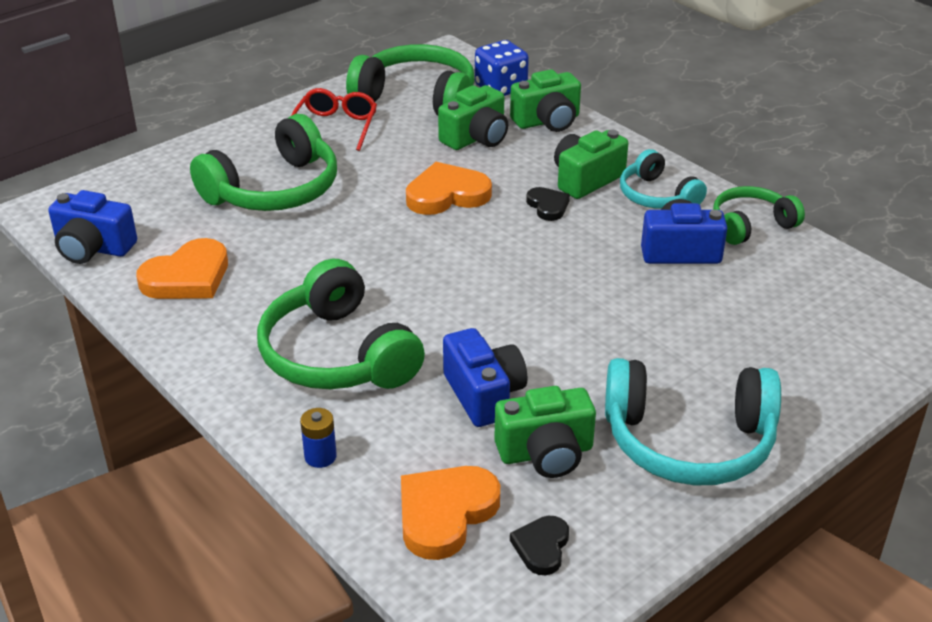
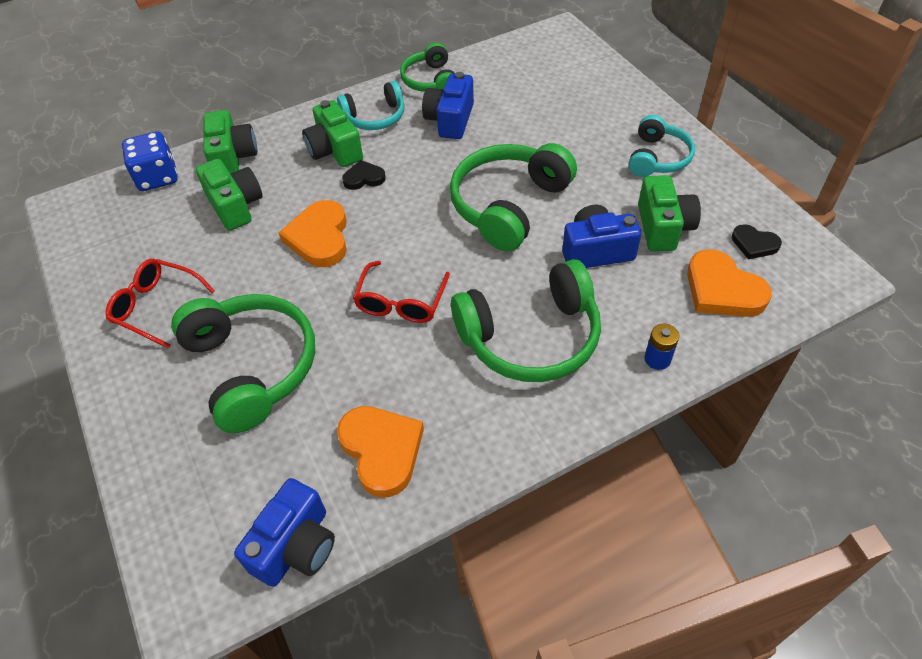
camera: 75 degrees left, 15 degrees up
green headphones [346,44,474,116] -> green headphones moved to [450,143,577,251]
turquoise headphones [605,358,781,486] -> turquoise headphones [629,115,695,177], size x0.60
none -> red glasses [353,261,450,323]

